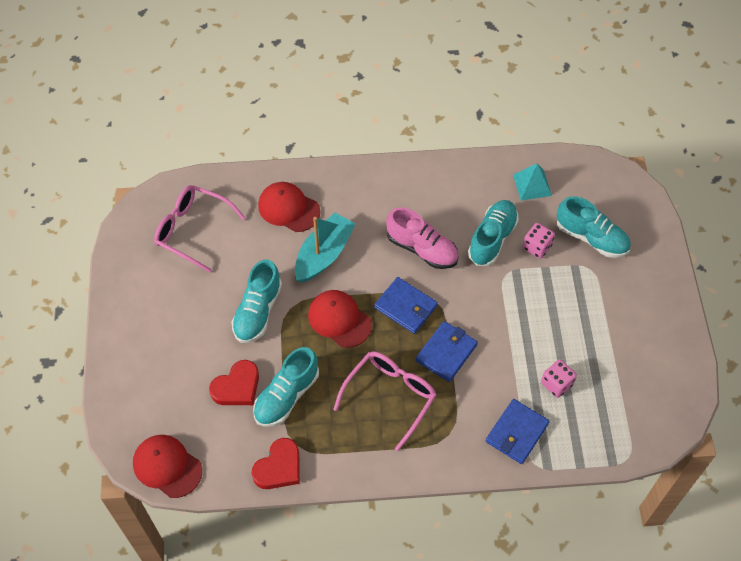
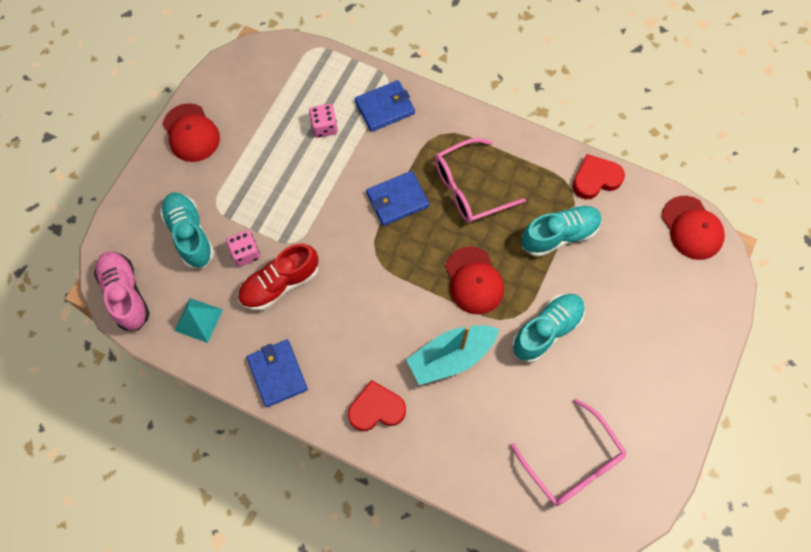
camera: 150 degrees left, 10 degrees up
red heart [209,360,259,405] -> red heart moved to [348,380,406,431]
red cap [258,182,320,232] -> red cap moved to [163,103,220,162]
blue wallet [374,277,438,334] -> blue wallet moved to [247,340,308,407]
pink shoe [386,208,459,269] -> pink shoe moved to [94,251,150,331]
turquoise shoe [468,200,519,266] -> red shoe [238,244,318,311]

